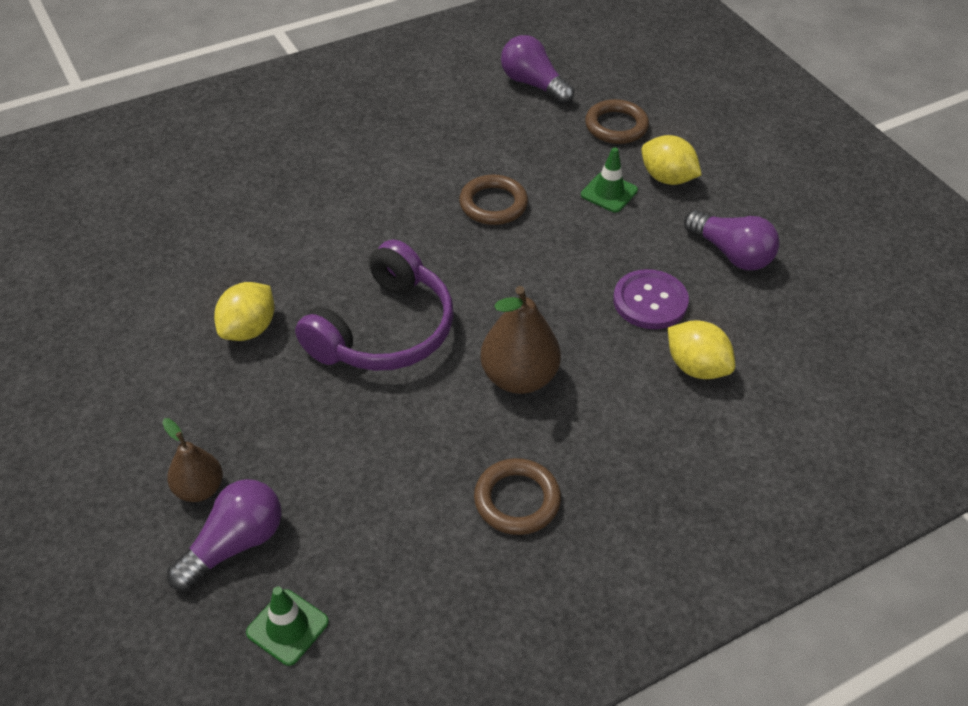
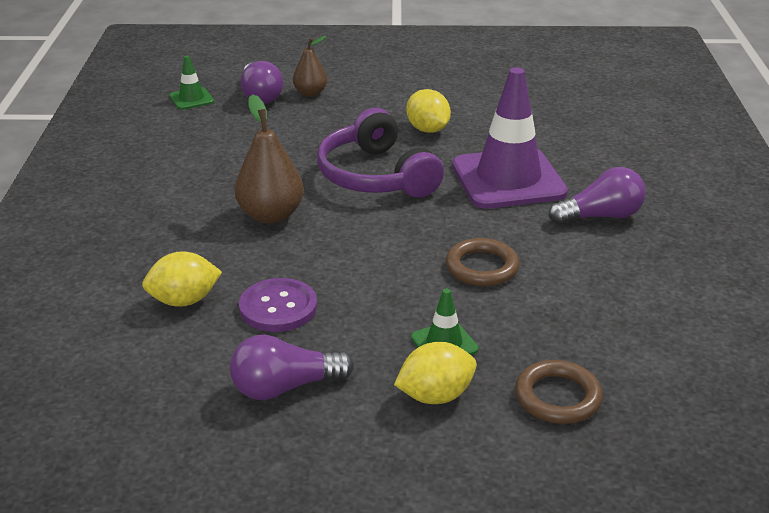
camera: 120 degrees right, 15 degrees down
brown ring [474,458,561,535] -> none
purple light bulb [501,35,575,104] -> purple light bulb moved to [549,167,646,225]
none -> purple traffic cone [452,68,568,209]

